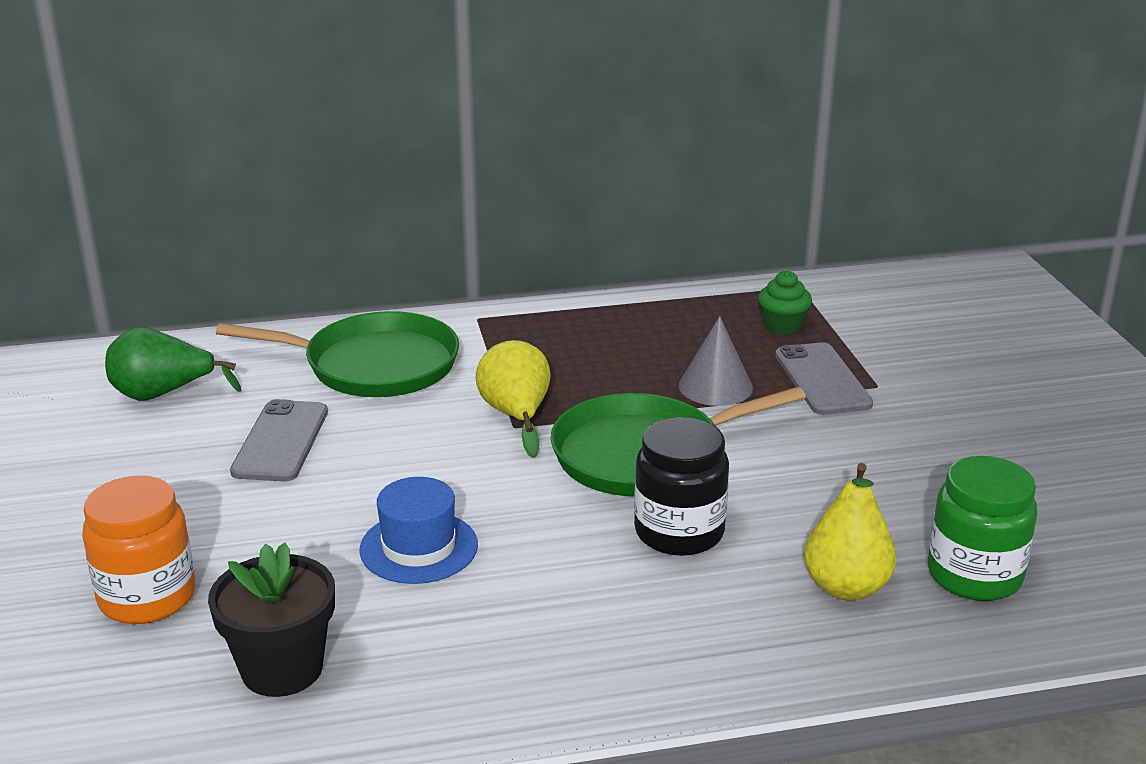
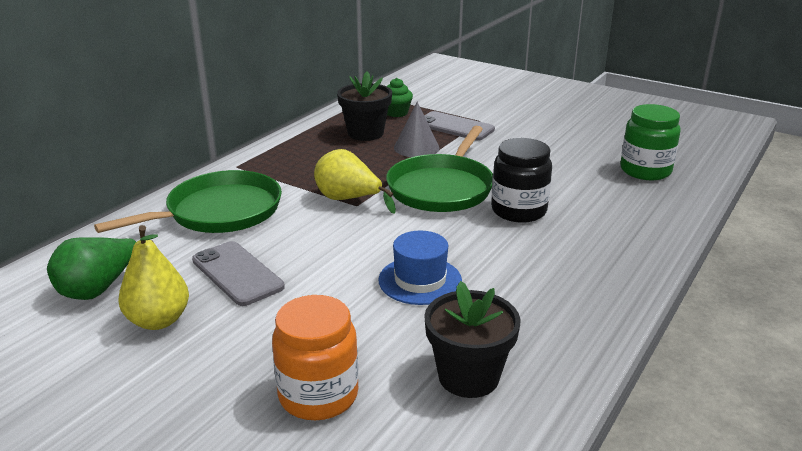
camera: 45 degrees left, 0 degrees up
yellow pear [804,463,896,600] -> yellow pear moved to [118,225,189,330]
none -> black flower pot [337,72,392,141]

